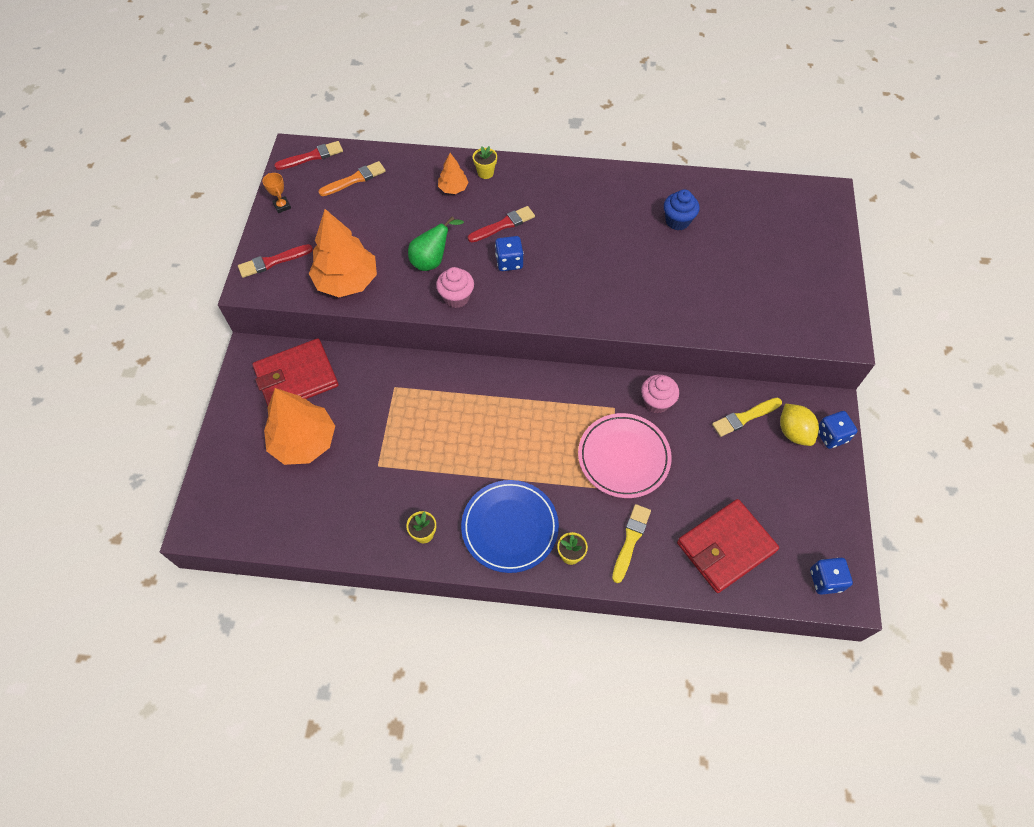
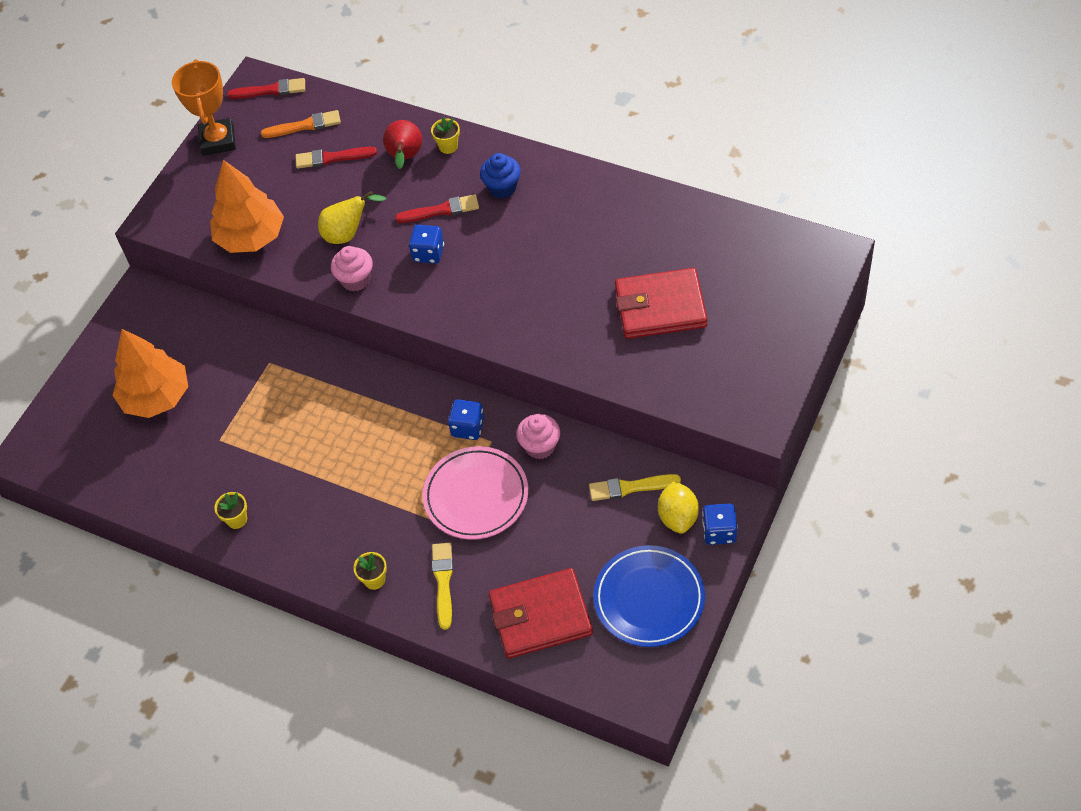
camera: 25 degrees right, 5 degrees down
red brush [238,244,313,278] -> red brush moved to [295,147,377,169]
red wallet [253,338,339,406] -> red wallet moved to [615,268,707,339]
orange trophy [262,173,291,213] -> orange trophy [172,59,236,156], size x2.15
green pear [408,217,464,271] -> yellow pear [318,191,386,244]
orange tree [438,153,469,194] -> red pear [383,120,422,169]
blue plate [461,480,559,573] -> blue plate moved to [593,545,705,647]
yellow brush [612,504,651,583] -> yellow brush turned 45 degrees counterclockwise [432,543,453,630]
blue cupcake [664,189,699,230] -> blue cupcake moved to [480,153,521,199]
blue dice [810,558,853,594] -> blue dice moved to [448,399,484,440]

